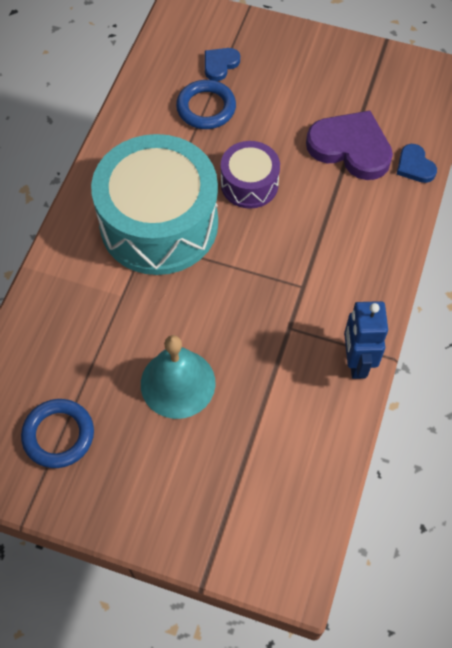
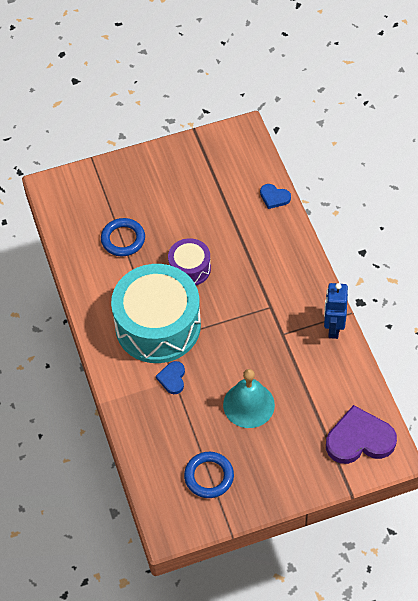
camera: 35 degrees left, 5 degrees down
blue heart [205,48,240,81] -> blue heart moved to [156,361,185,394]
purple heart [306,111,393,180] -> purple heart moved to [326,405,397,464]
blue robot [344,301,388,379] -> blue robot turned 45 degrees clockwise [324,283,348,339]

